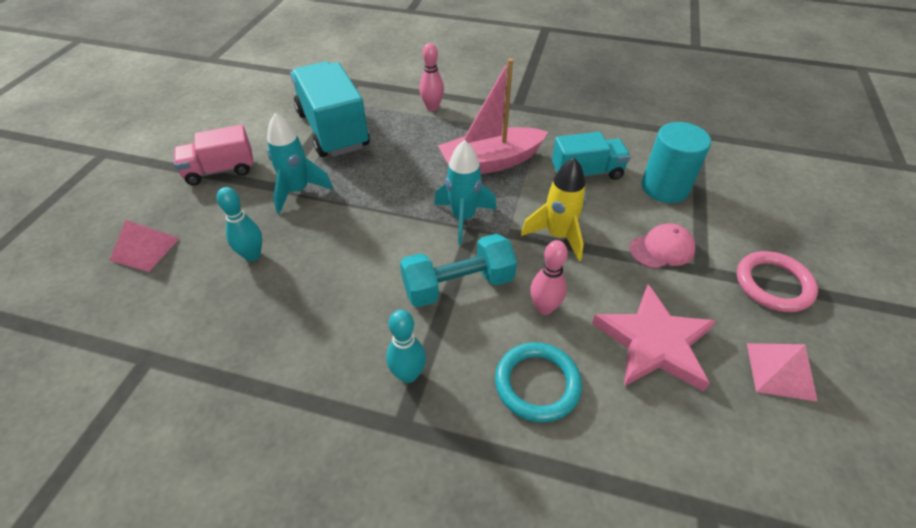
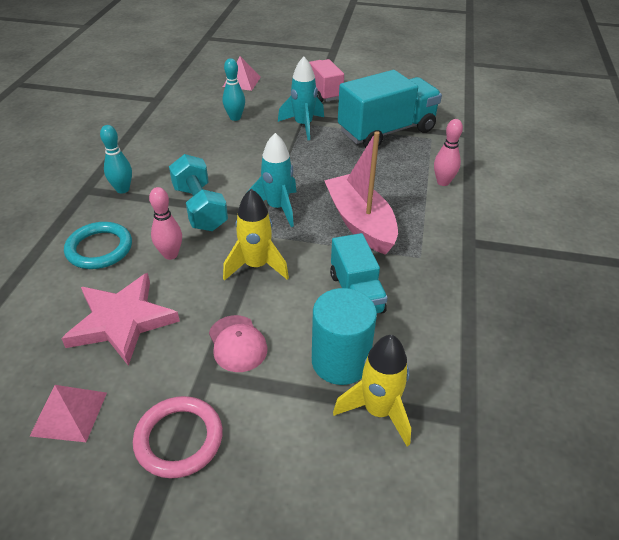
camera: 85 degrees right, 5 degrees down
none -> yellow rocket [333,335,411,446]

